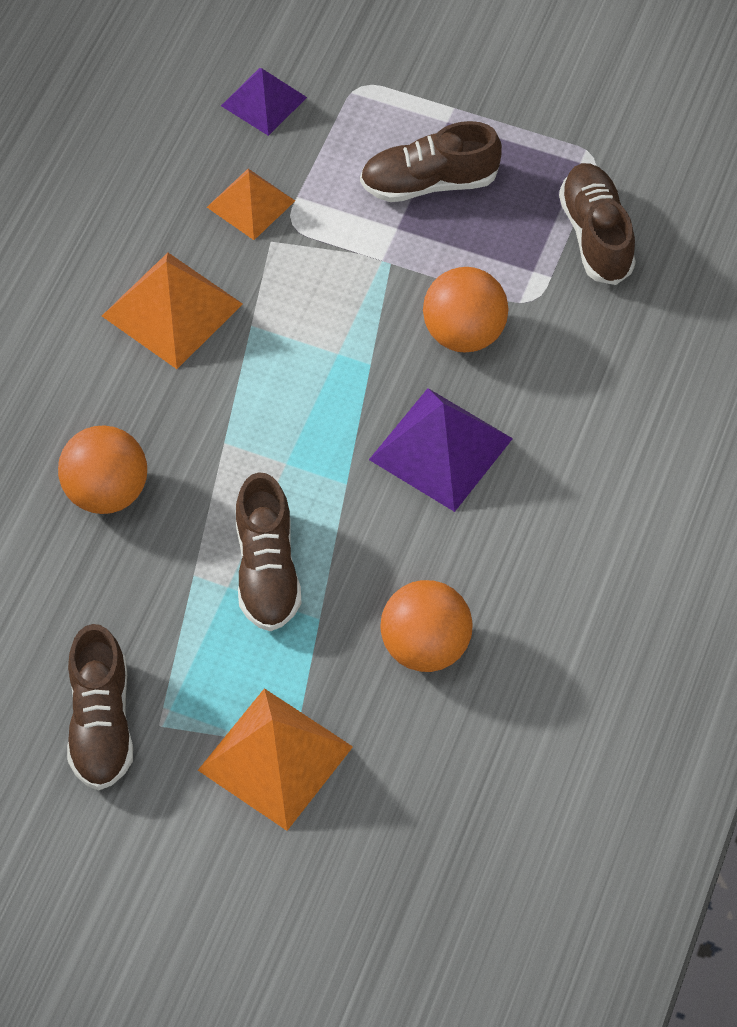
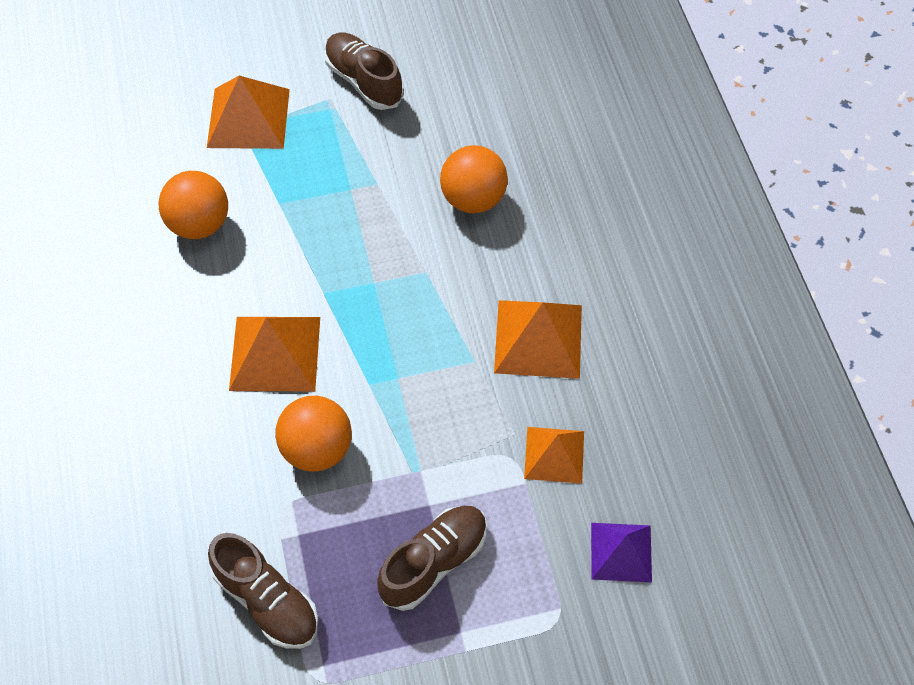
camera: 145 degrees right, 0 degrees up
brown shoe [236,472,302,631] -> none
purple pyramid [369,388,513,512] -> orange pyramid [229,317,320,391]

